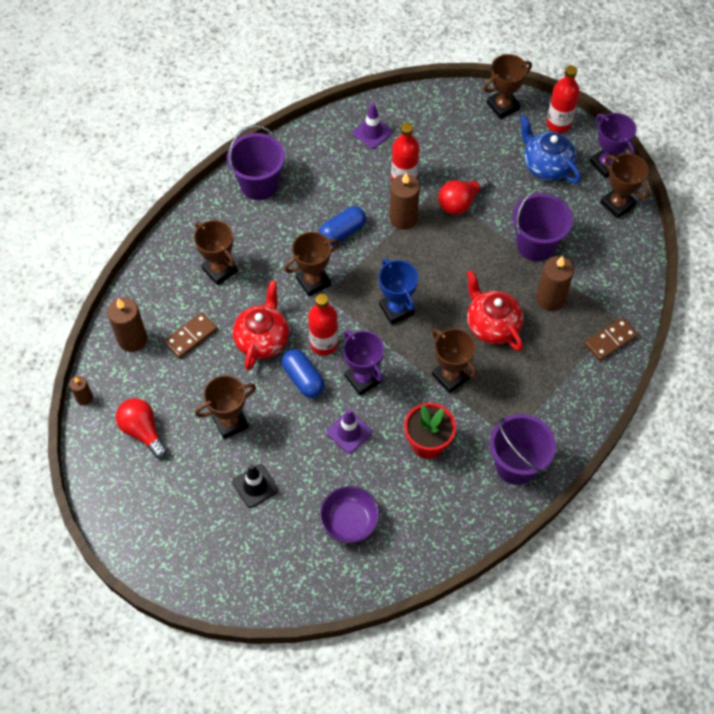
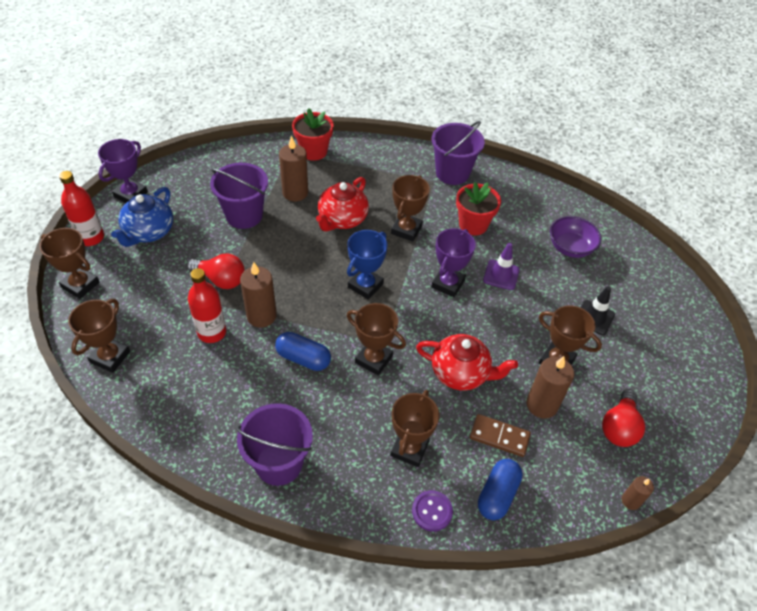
camera: 120 degrees left, 10 degrees down
brown candle [107,297,147,352] -> brown candle moved to [526,356,574,419]
red teapot [233,280,289,371] -> red teapot turned 150 degrees counterclockwise [416,334,518,390]
blue capsule [282,349,325,398] -> blue capsule moved to [478,459,523,520]
red bottle [308,294,338,355] -> none
purple traffic cone [352,103,392,149] -> none
brown domino [584,317,638,361] -> red flower pot [292,108,334,161]
brown trophy [600,153,649,219] -> brown trophy moved to [68,299,130,373]
none -> purple button [412,490,453,532]

